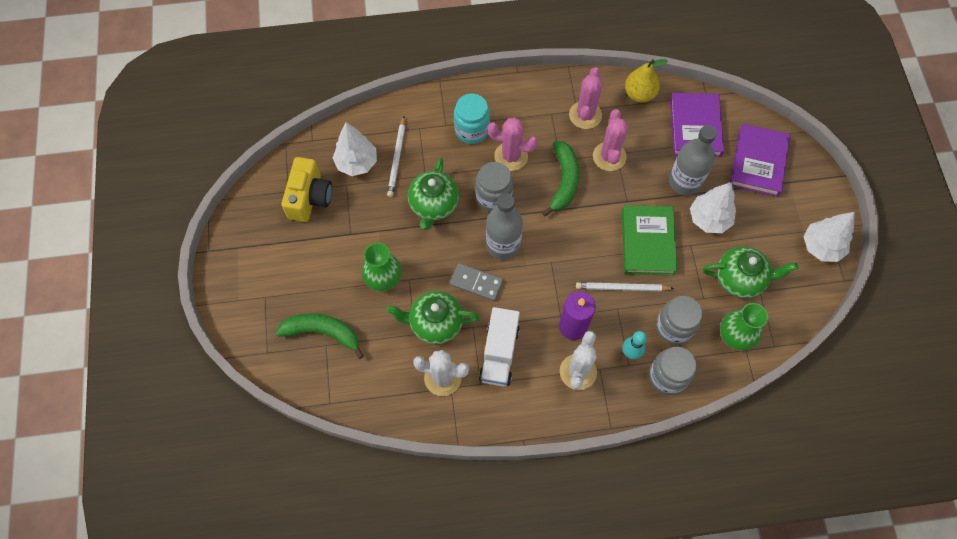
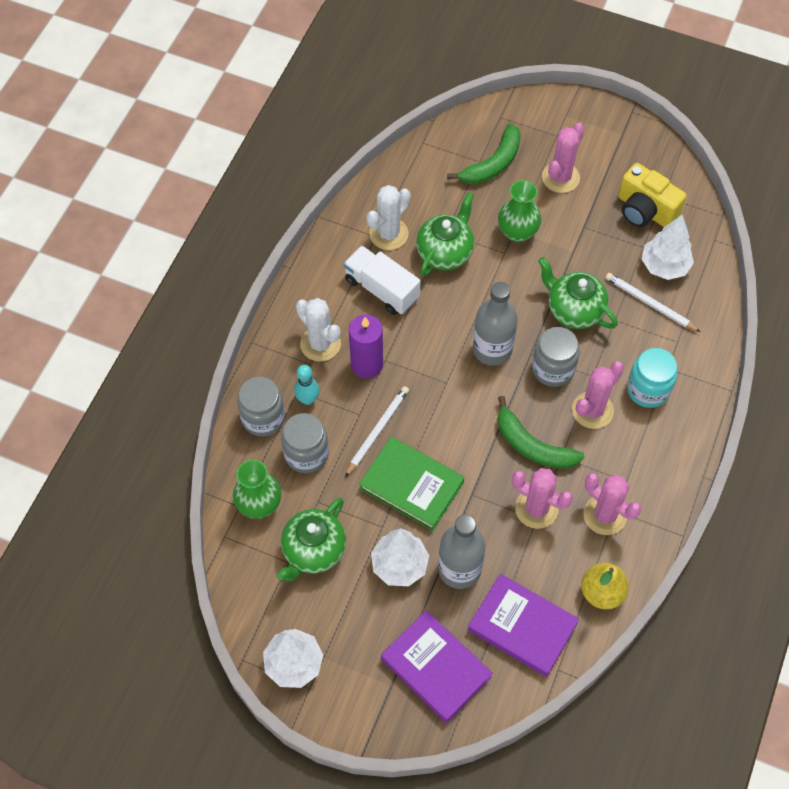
camera: 120 degrees right, 5 degrees down
grey domino [450,263,503,301] -> none
none -> pink cactus [542,123,584,193]

